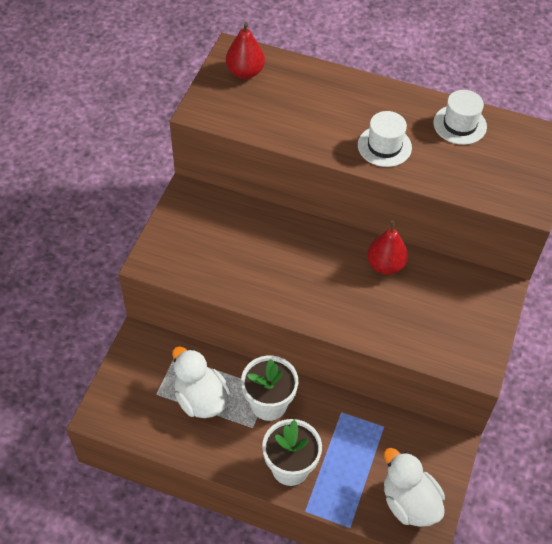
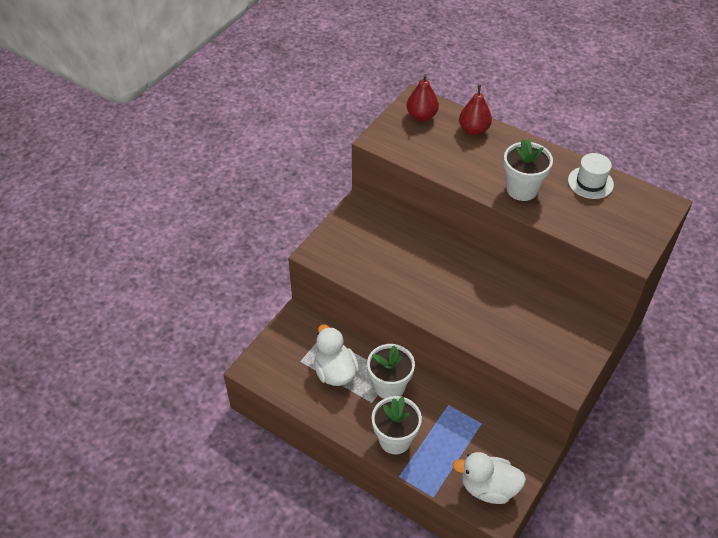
camera: 15 degrees right, 5 degrees down
white hat [358,111,412,167] -> white flower pot [503,139,553,201]
red pear [367,221,408,275] -> red pear moved to [459,85,492,135]
white duck [384,448,445,527] -> white duck turned 60 degrees counterclockwise [452,452,526,504]

